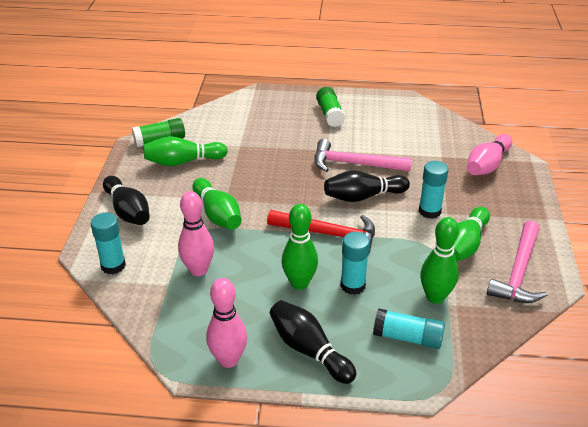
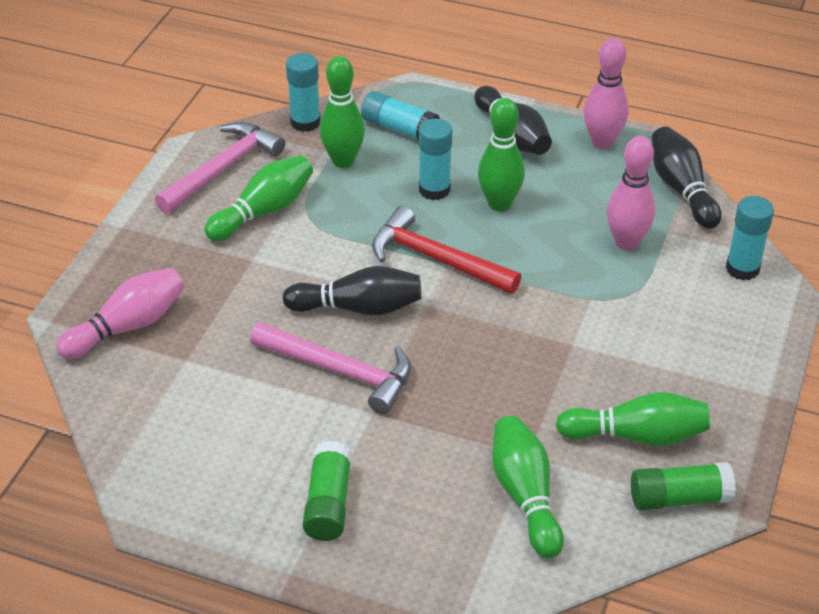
camera: 165 degrees left, 5 degrees up
black bowling pin [103,176,150,225] -> black bowling pin moved to [651,127,722,229]
green bowling pin [192,178,242,230] -> green bowling pin moved to [492,416,564,558]
turquoise glue stick [419,161,449,219] -> turquoise glue stick moved to [286,53,321,132]

